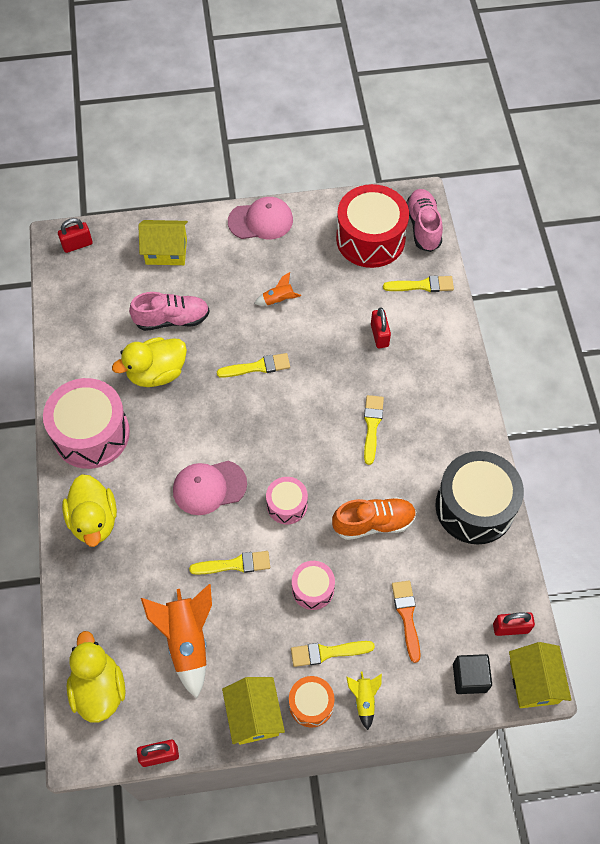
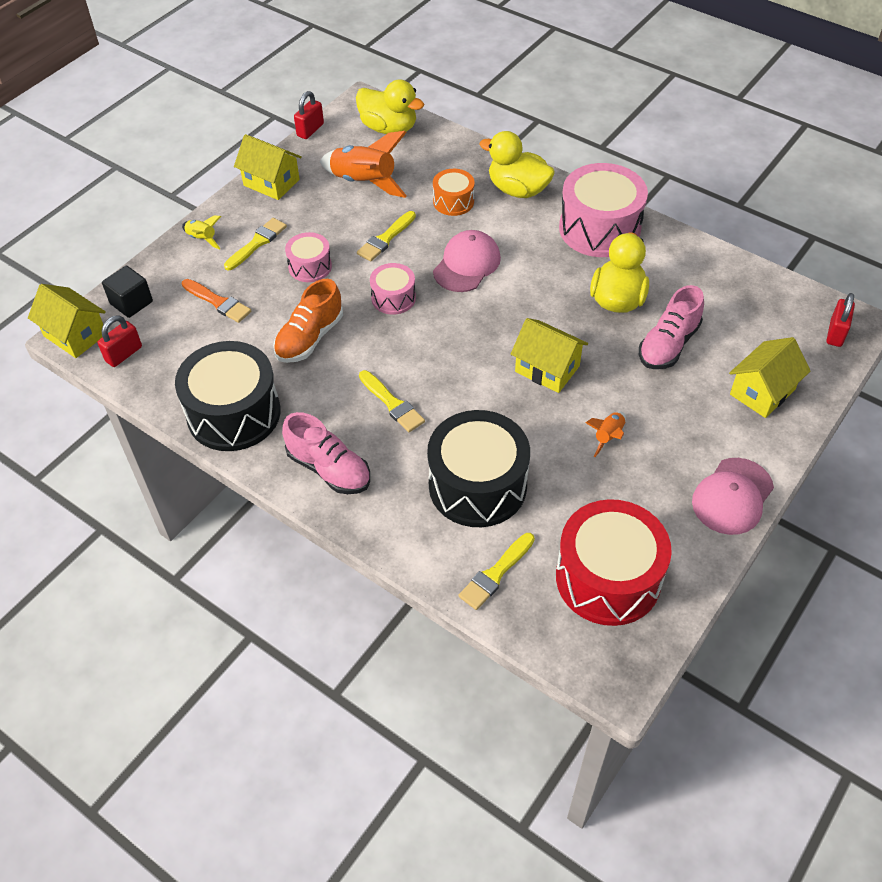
camera: 135 degrees right, 10 degrees down
yellow brush [217,353,290,378] -> yellow house [511,318,588,393]
orange drum [289,676,334,727] -> orange drum moved to [433,169,475,216]
red padlock [371,307,391,348] -> black drum [427,410,530,527]
pink shoe [406,189,443,252] -> pink shoe moved to [282,412,370,494]

